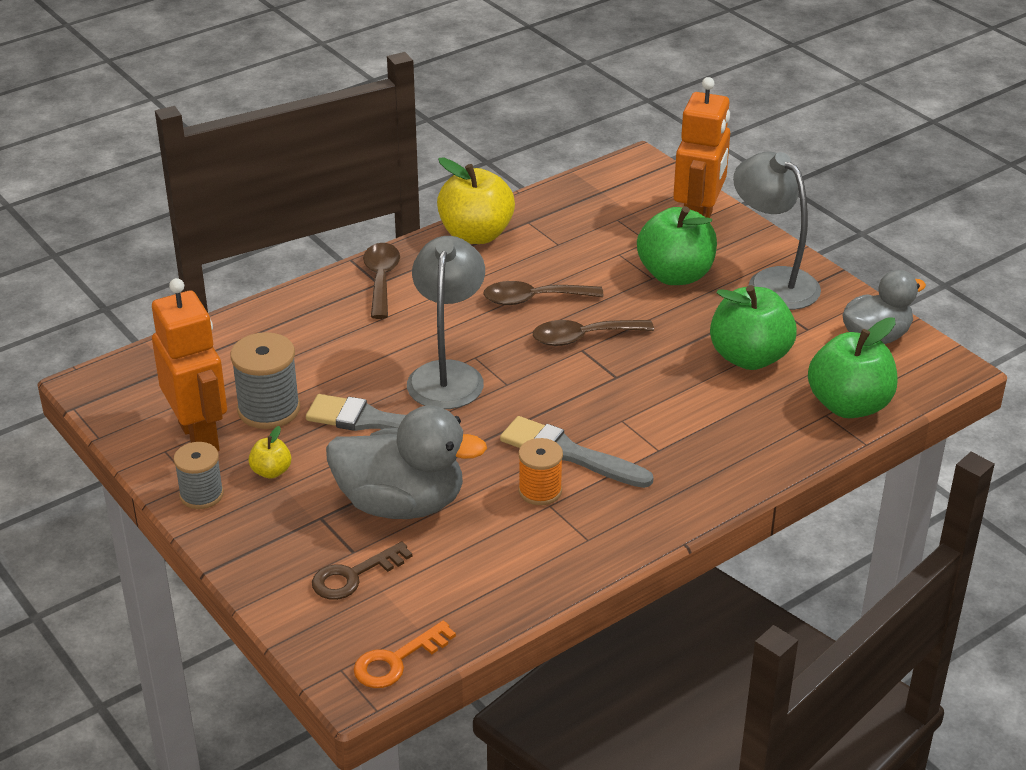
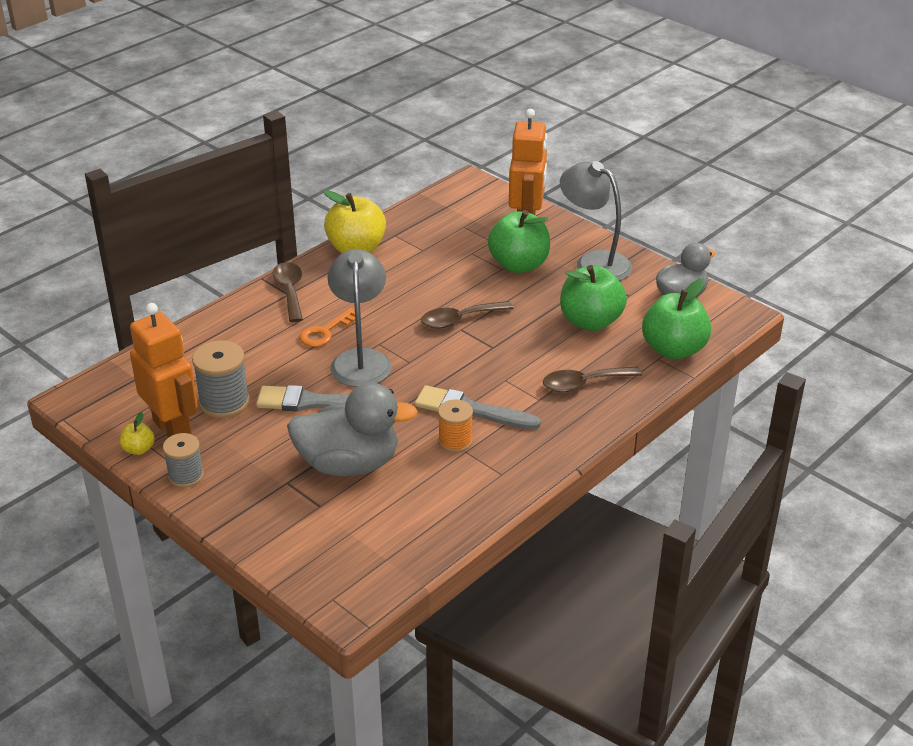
camera: 10 degrees left, 0 degrees up
yellow apple [249,426,291,479] -> yellow apple moved to [120,412,155,455]
brown key [312,541,412,600] -> none
orange key [353,621,456,688] -> orange key moved to [299,308,355,347]
brown spoon [483,281,604,305] -> brown spoon moved to [543,366,642,392]

